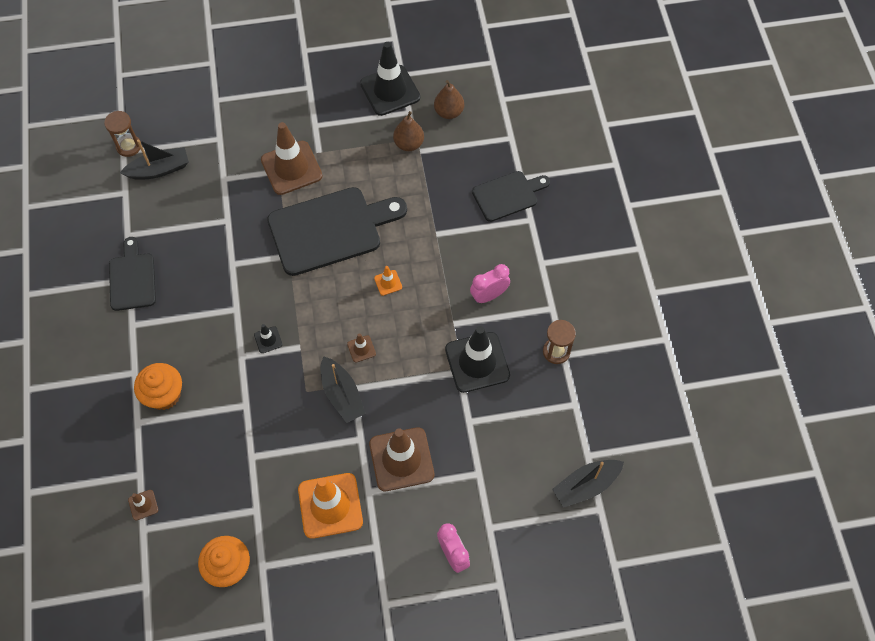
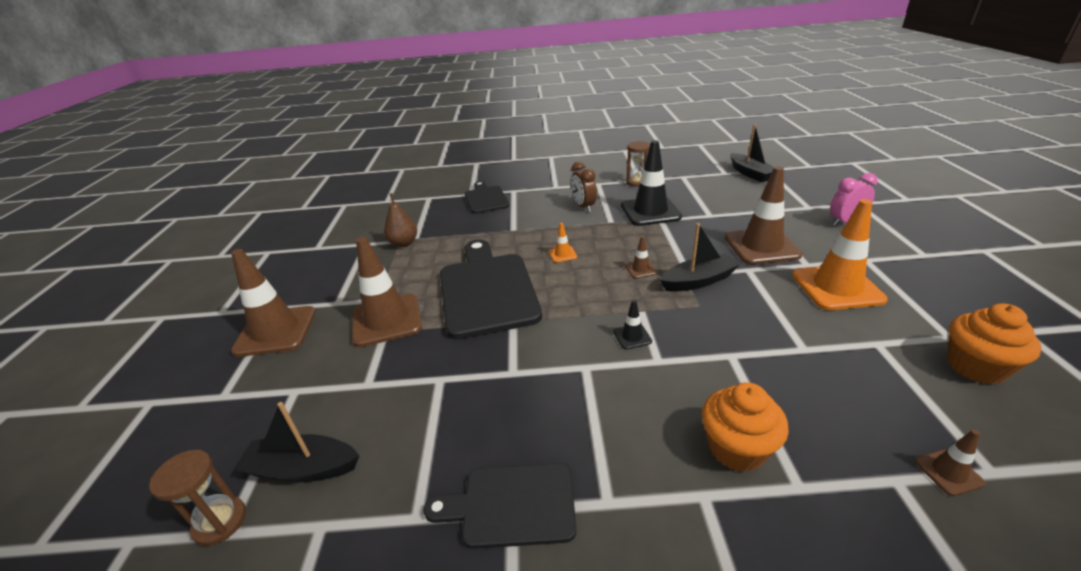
camera: 80 degrees left, 30 degrees down
black boat [120,140,189,180] -> black boat turned 75 degrees counterclockwise [234,402,359,482]
black traffic cone [360,42,420,116] -> none
brown pear [434,80,464,119] -> none
pink clock [470,264,510,303] -> brown clock [571,162,597,212]
none -> brown traffic cone [231,249,316,357]

